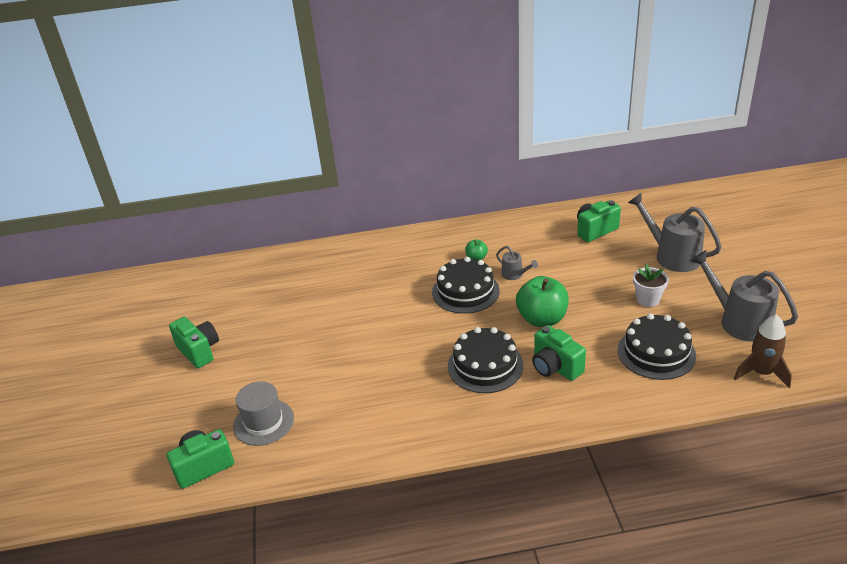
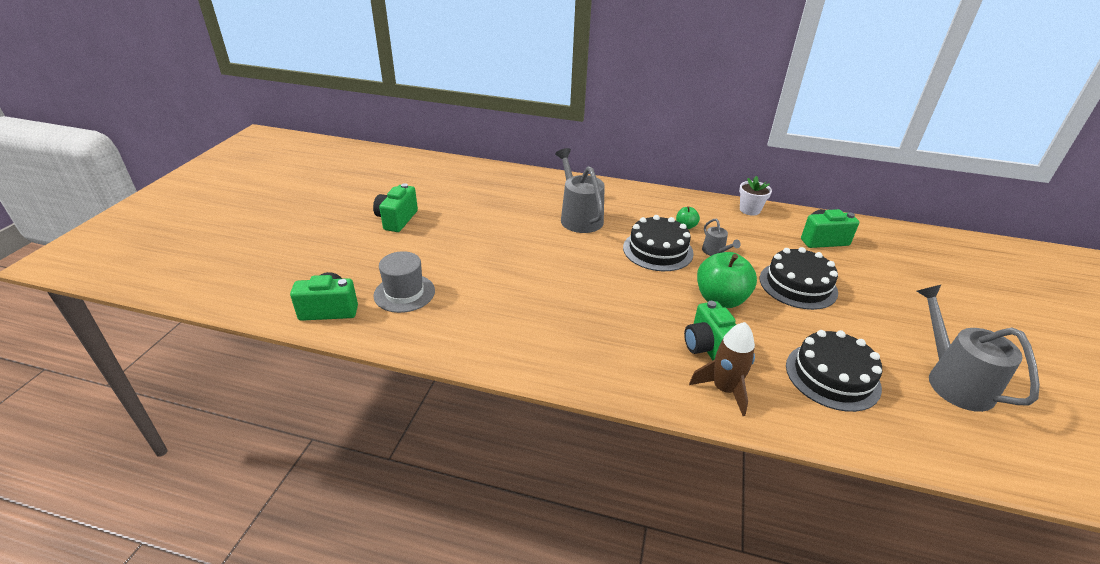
camera: 20 degrees right, 0 degrees up
green camera [169,317,219,368] -> green camera turned 150 degrees counterclockwise [373,183,418,232]
black cake [448,327,523,393] -> black cake moved to [760,247,838,310]
grey watering can [628,193,722,272] -> grey watering can moved to [555,148,605,233]
white flower pot [633,264,669,307] -> white flower pot moved to [739,176,772,216]
brown rocket [734,314,792,388] -> brown rocket moved to [689,322,755,416]

